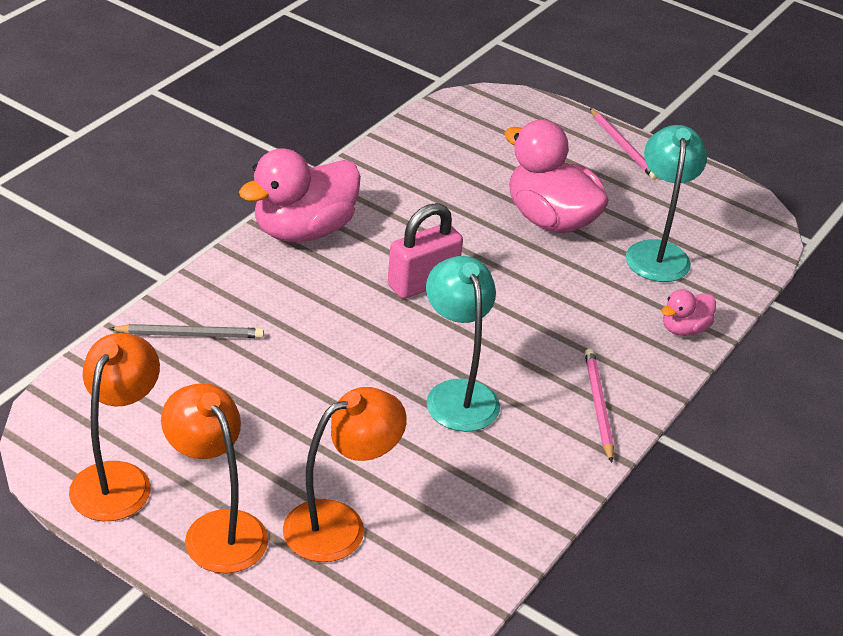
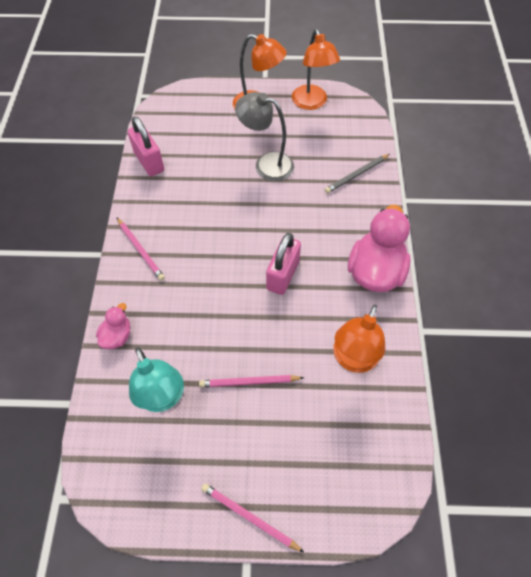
camera: 150 degrees right, 20 degrees up
orange lamp [283,387,407,562] -> orange lamp moved to [334,305,386,373]
turquoise lamp [426,256,500,432] -> none
pink duck [504,120,609,233] -> pink pencil [199,375,304,387]
none -> pink padlock [128,116,164,176]
none -> grey lamp [235,92,294,181]

